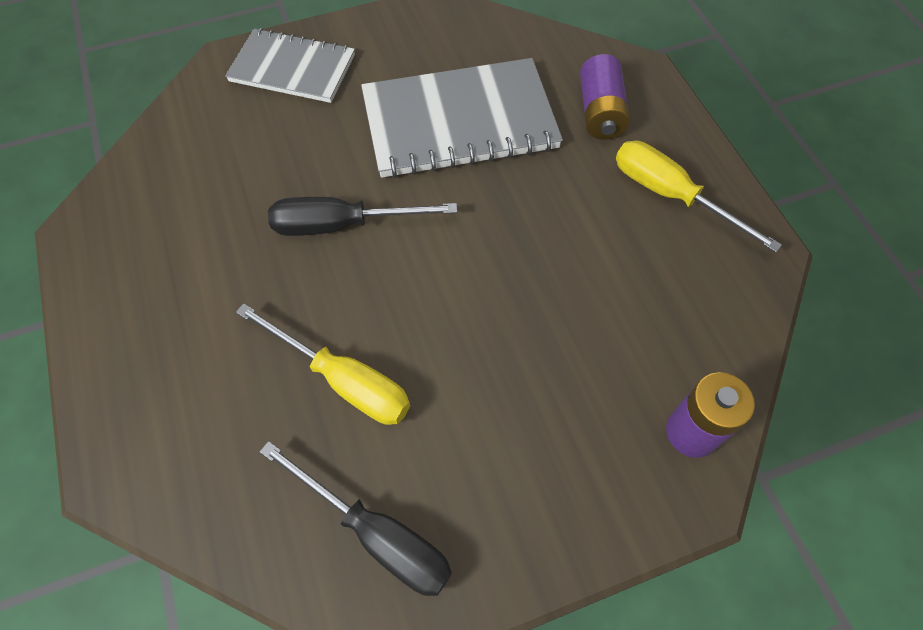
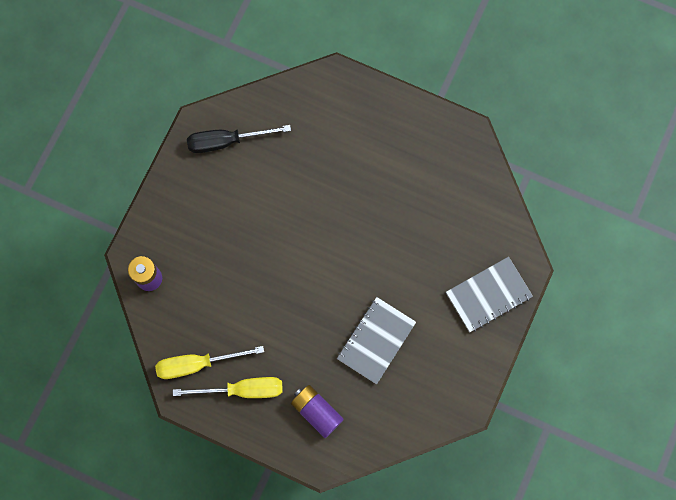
camera: 135 degrees right, 15 degrees up
yellow screwdriver [236,303,410,425] -> yellow screwdriver moved to [155,346,264,379]
black screwdriver [268,197,457,236] -> none
grey notebook [361,58,563,178] -> grey notebook [337,297,416,384], size x0.64

